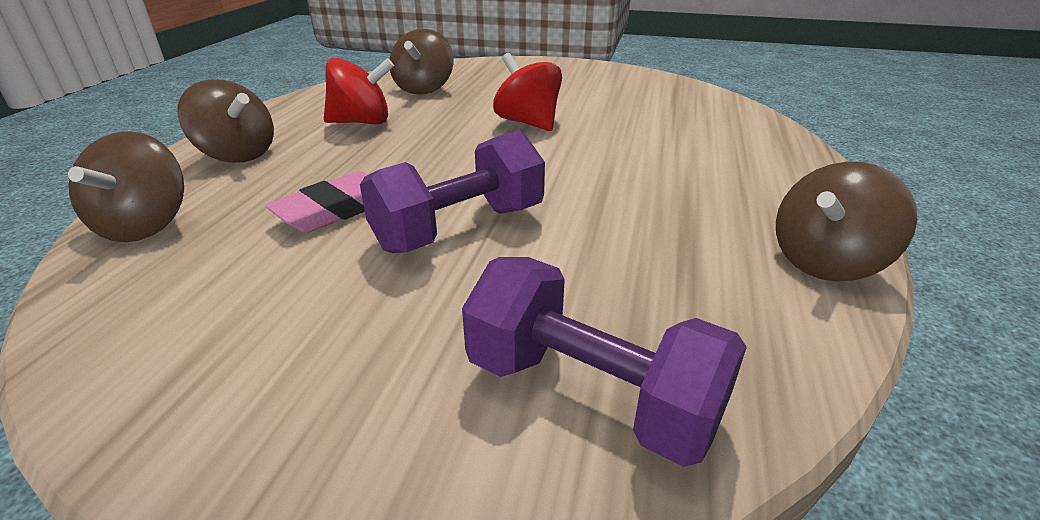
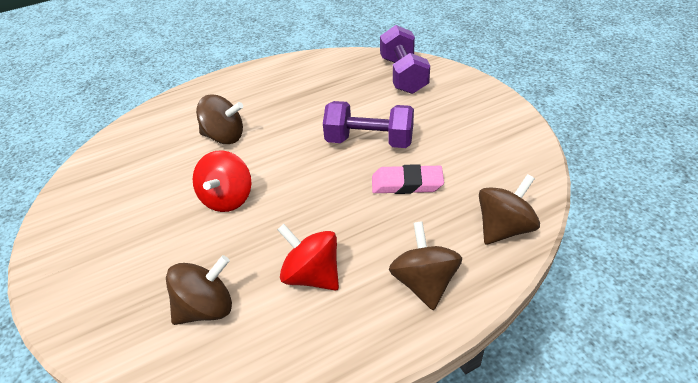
camera: 130 degrees left, 10 degrees up
brown spinning top [776,162,917,281] -> brown spinning top moved to [196,95,243,144]

